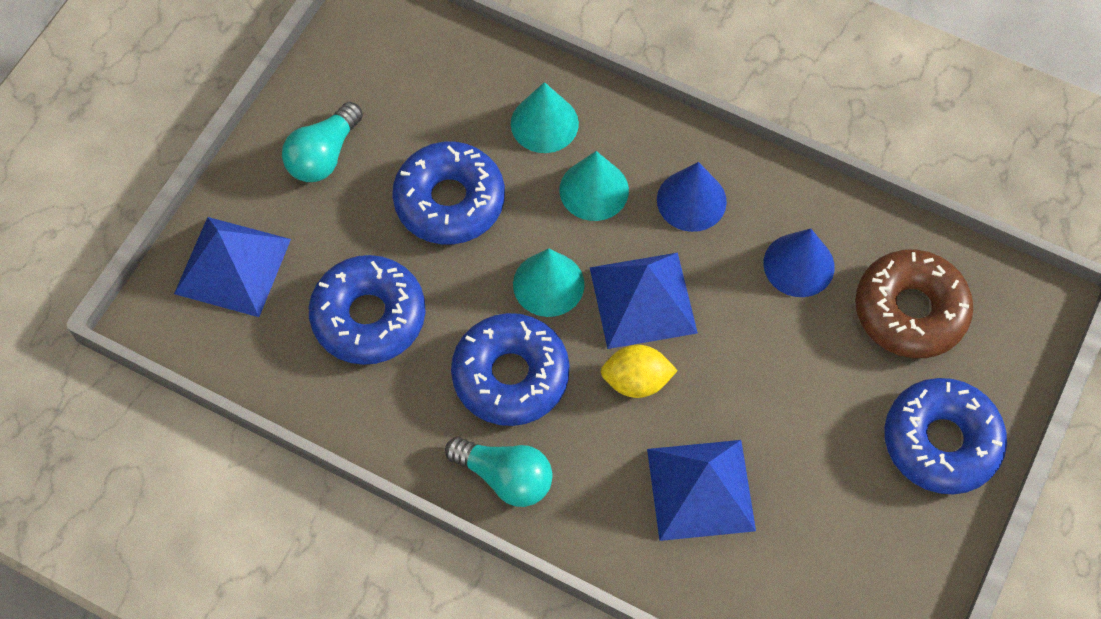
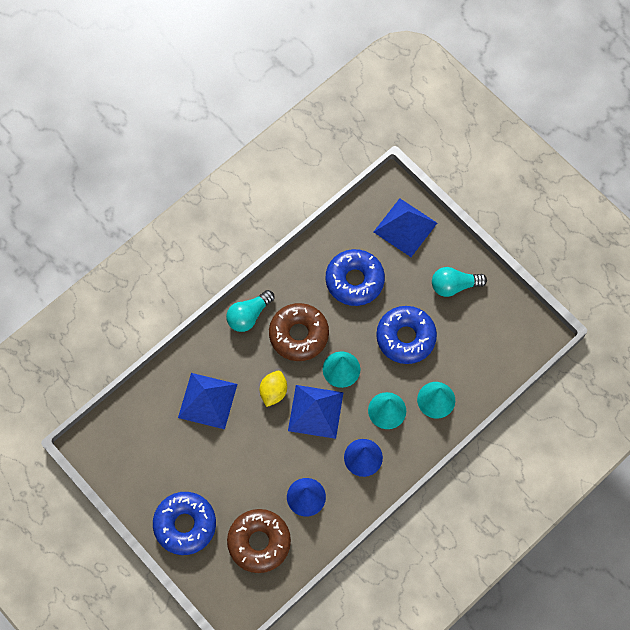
camera: 110 degrees right, 5 degrees up
turquoise light bulb [282,102,363,182] -> turquoise light bulb turned 60 degrees counterclockwise [432,267,487,297]
blue donut [451,313,570,426] -> brown donut [269,303,329,361]

